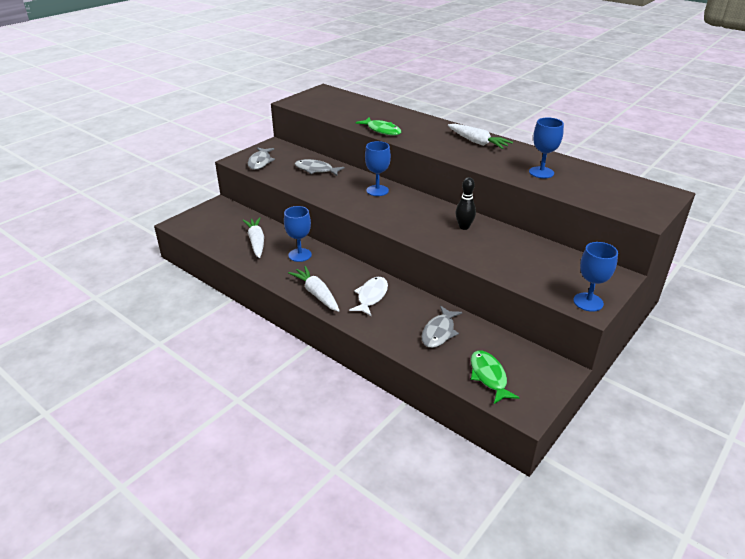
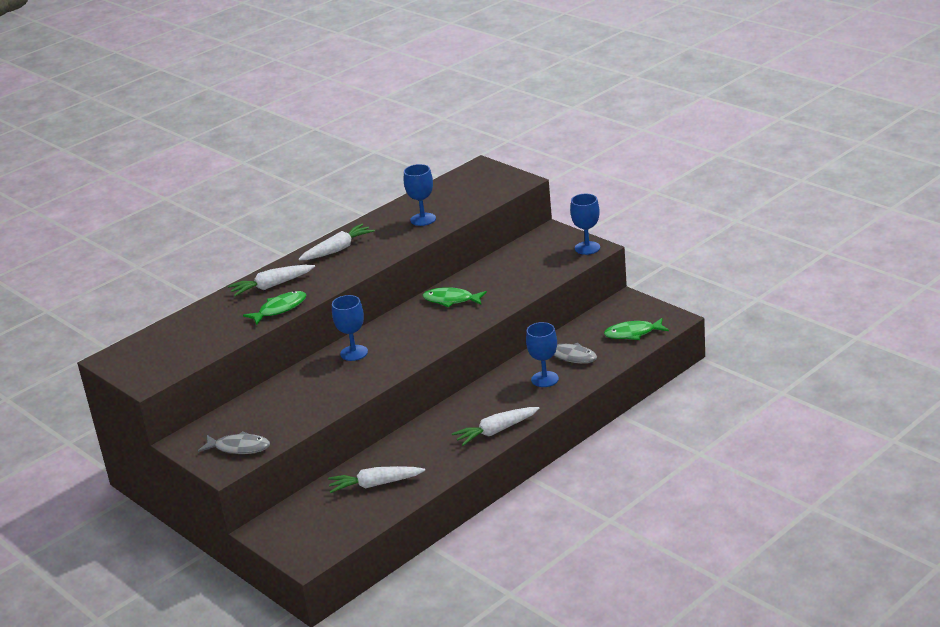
camera: 80 degrees left, 5 degrees down
blue goblet [284,206,312,262] -> blue goblet moved to [526,322,559,387]
grey fish [295,159,345,176] -> none
white fish [349,277,388,316] -> none
black bowling pin [455,177,476,230] -> green fish [423,287,487,307]
none -> white carrot [228,265,315,296]

